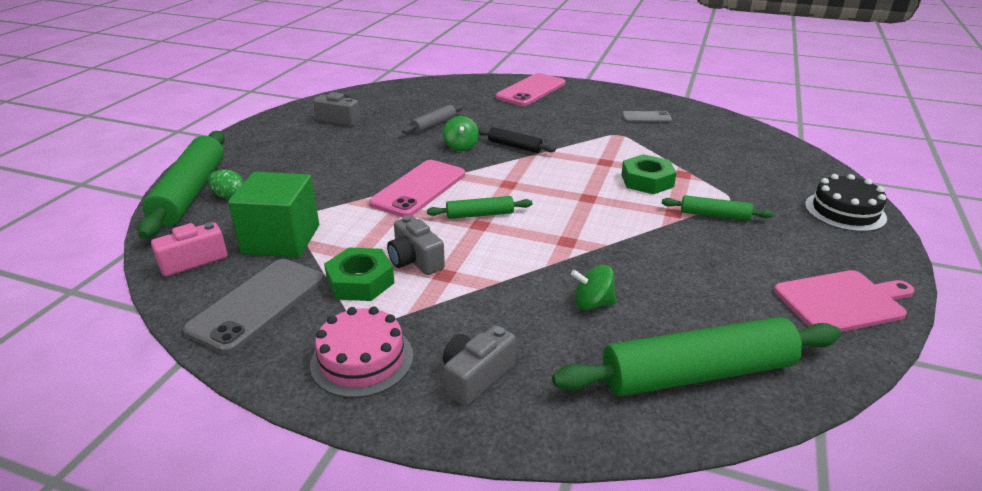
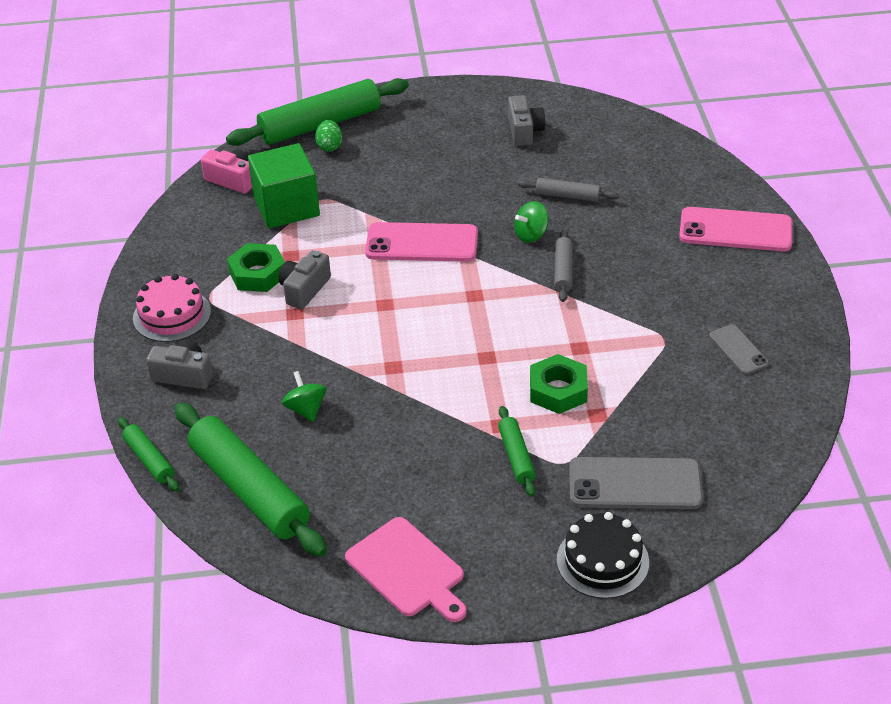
camera: 65 degrees right, 10 degrees up
grey phone [183,259,324,354] -> grey phone moved to [569,457,703,509]
green rolling pin [427,196,532,219] -> green rolling pin moved to [118,417,179,492]
black rolling pin [478,127,556,153] -> grey rolling pin [554,229,573,302]

